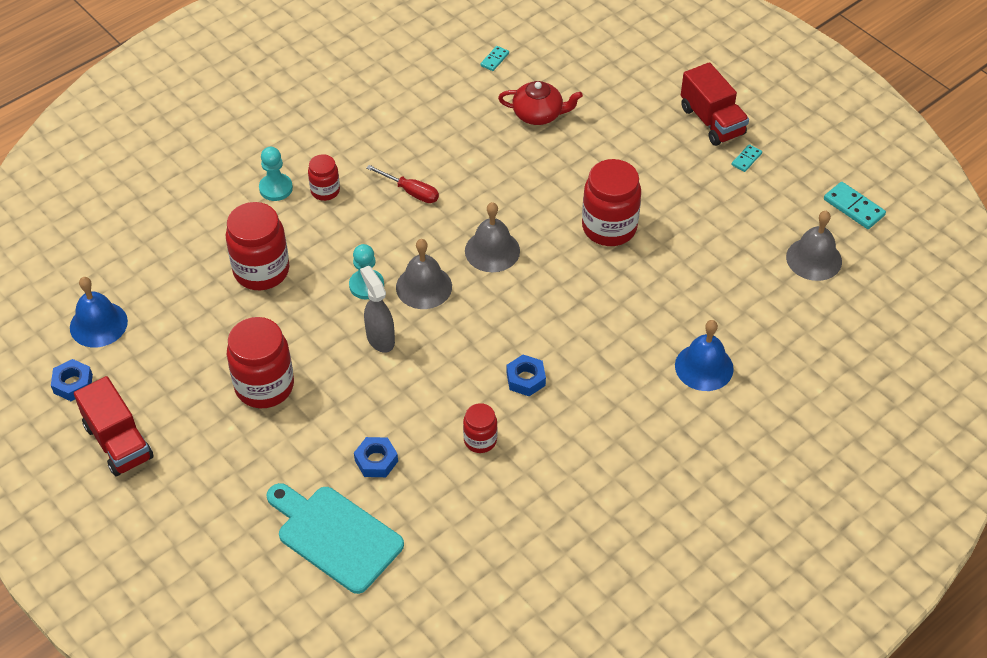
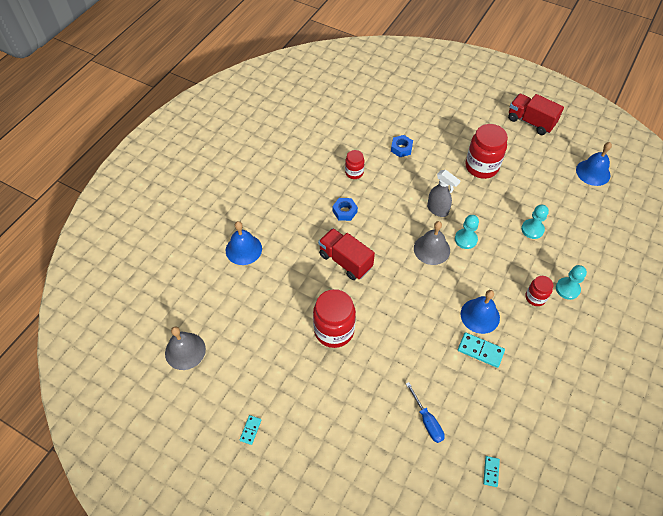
camera: 160 degrees right, 5 degrees up
blue nut [51,359,93,401] -> none
red jar [226,202,290,290] -> turquoise pawn [521,205,549,239]
turquoise cutting board [266,483,404,594] -> none
red screwdriver [366,165,439,203] -> blue bell [461,290,500,334]
grey bell [465,202,520,272] -> none
red teapot [498,81,583,125] -> blue screwdriver [406,382,445,443]
red truck [681,62,749,146] -> red truck moved to [318,228,375,280]
turquoise domino [824,182,886,229] -> turquoise domino moved to [458,332,505,368]

